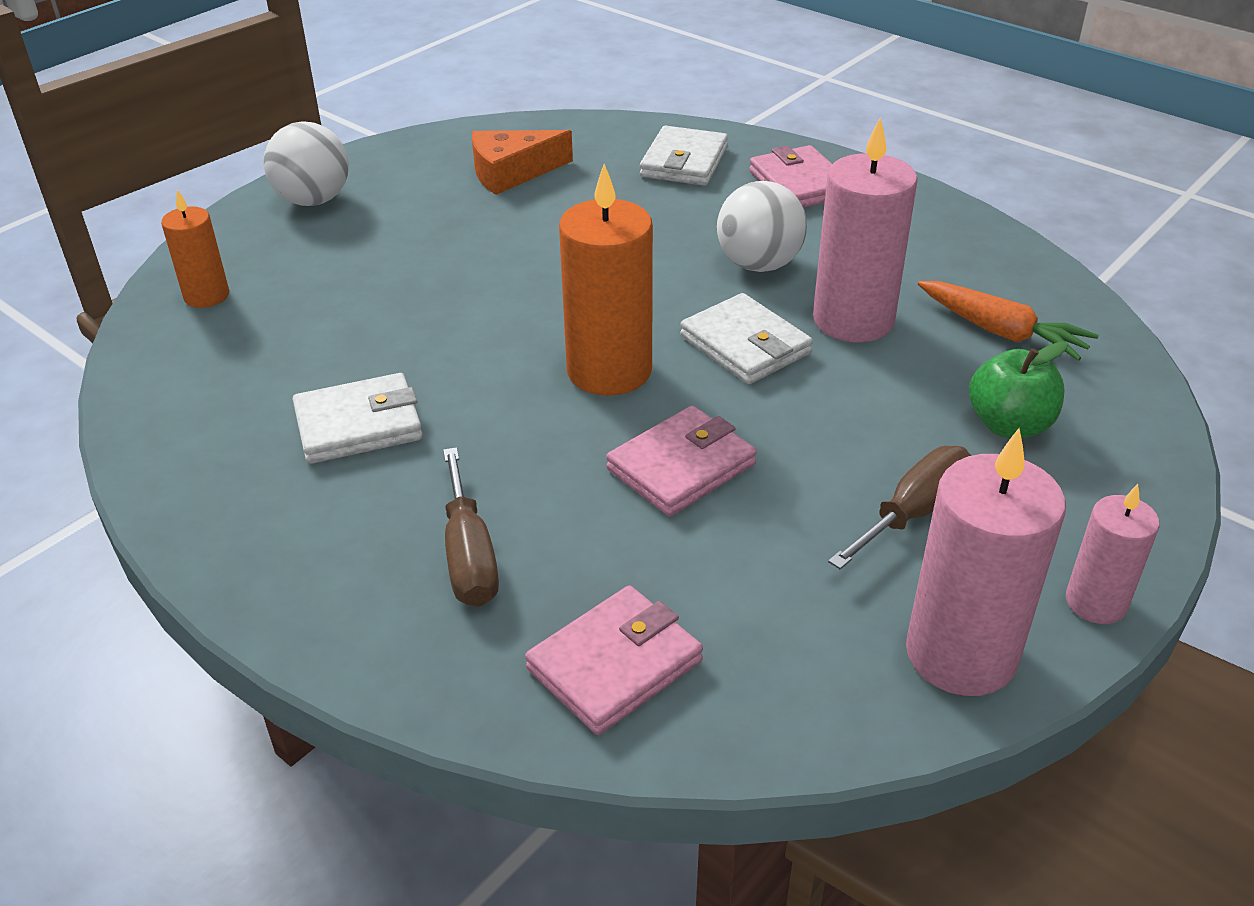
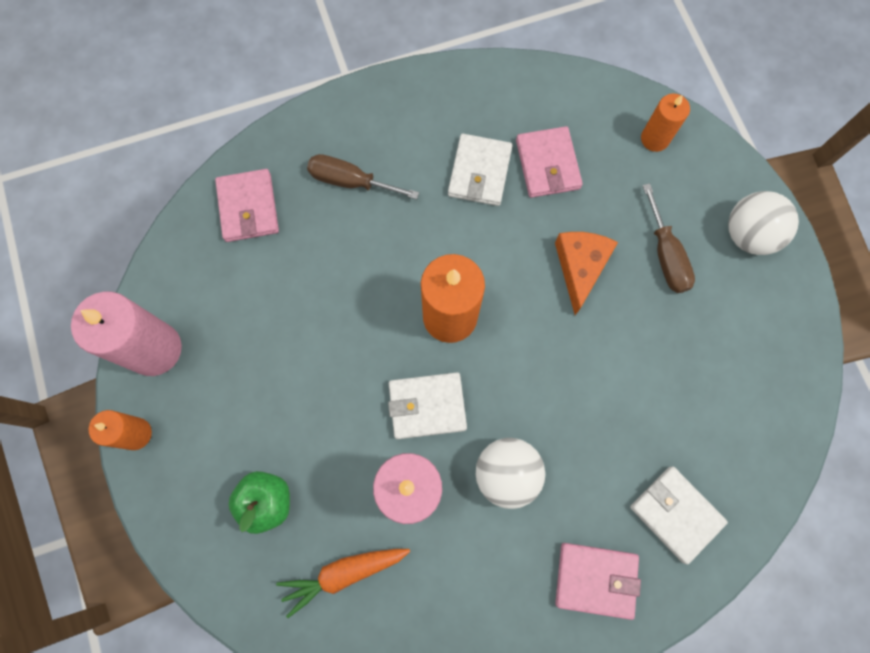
camera: 120 degrees right, 35 degrees up
orange cheese [472,130,573,195] -> orange cheese moved to [555,232,618,315]
pink wallet [606,406,757,516] -> pink wallet moved to [516,126,583,198]
brown screwdriver [828,446,971,569] -> brown screwdriver moved to [642,183,695,293]
pink candle [1066,484,1160,624] -> orange candle [89,410,152,450]

